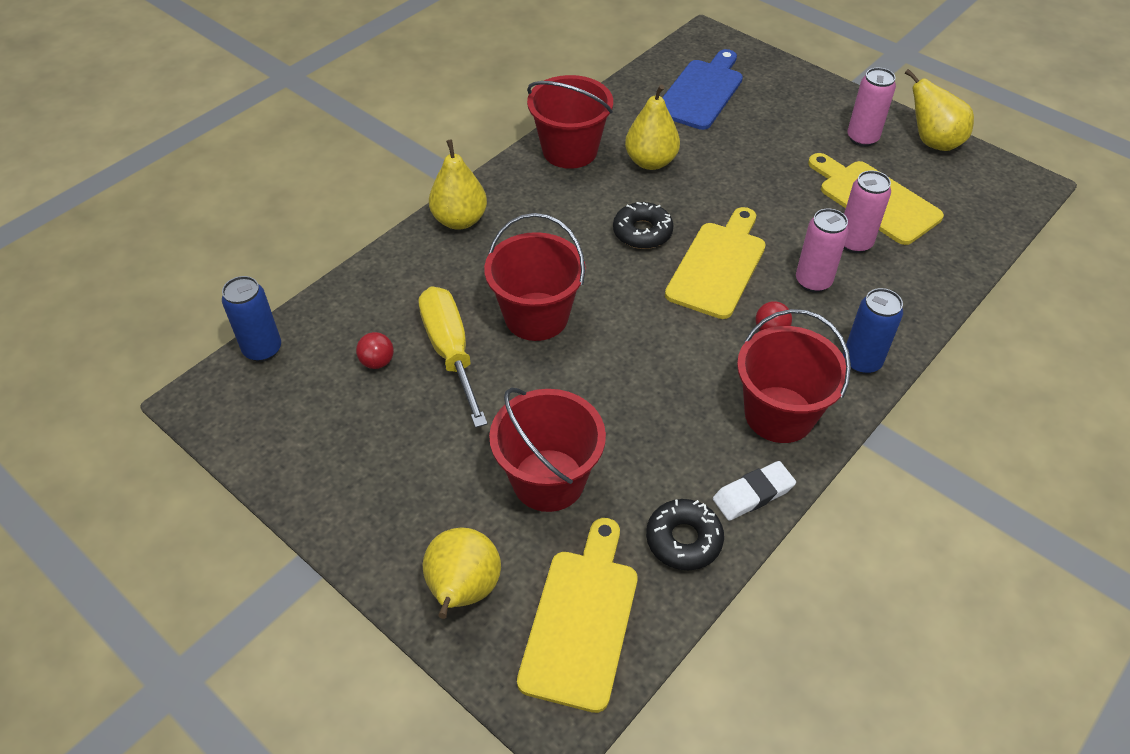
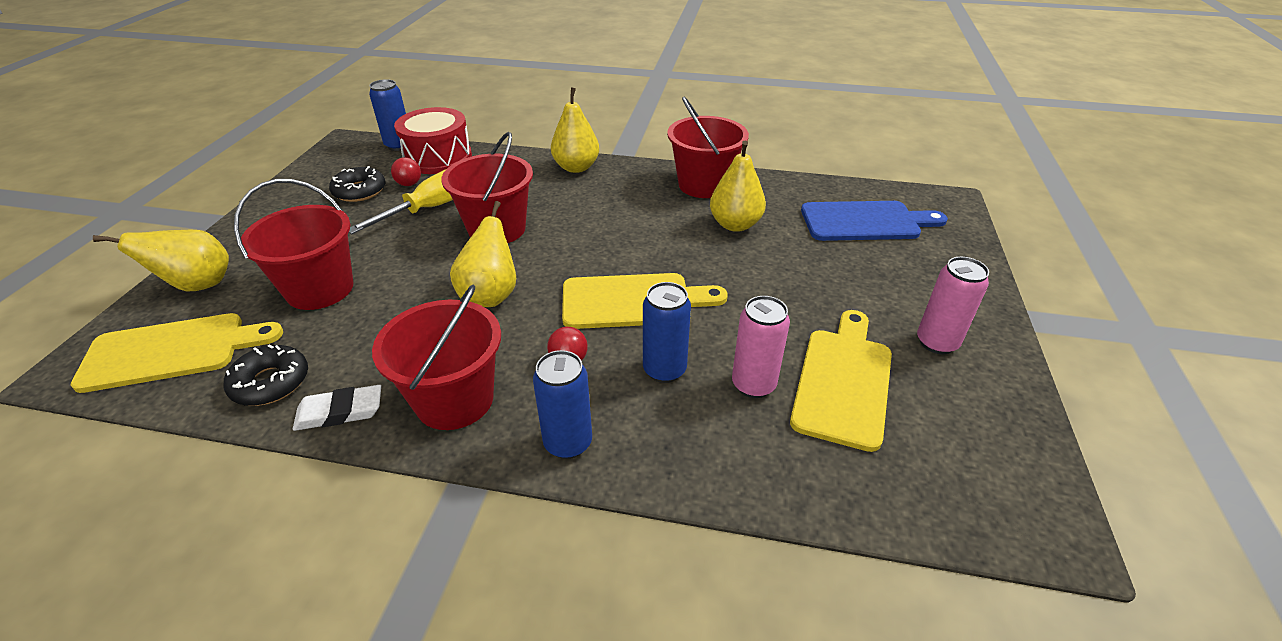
camera: 60 degrees right, 10 degrees down
black donut [613,202,674,249] -> black donut moved to [329,166,386,202]
white eraser [713,461,796,521] -> white eraser turned 45 degrees counterclockwise [293,385,381,431]
pink can [796,208,849,292] -> blue can [643,282,691,383]
yellow pear [905,69,974,151] -> yellow pear moved to [450,201,516,307]
none -> red drum [394,107,472,174]

